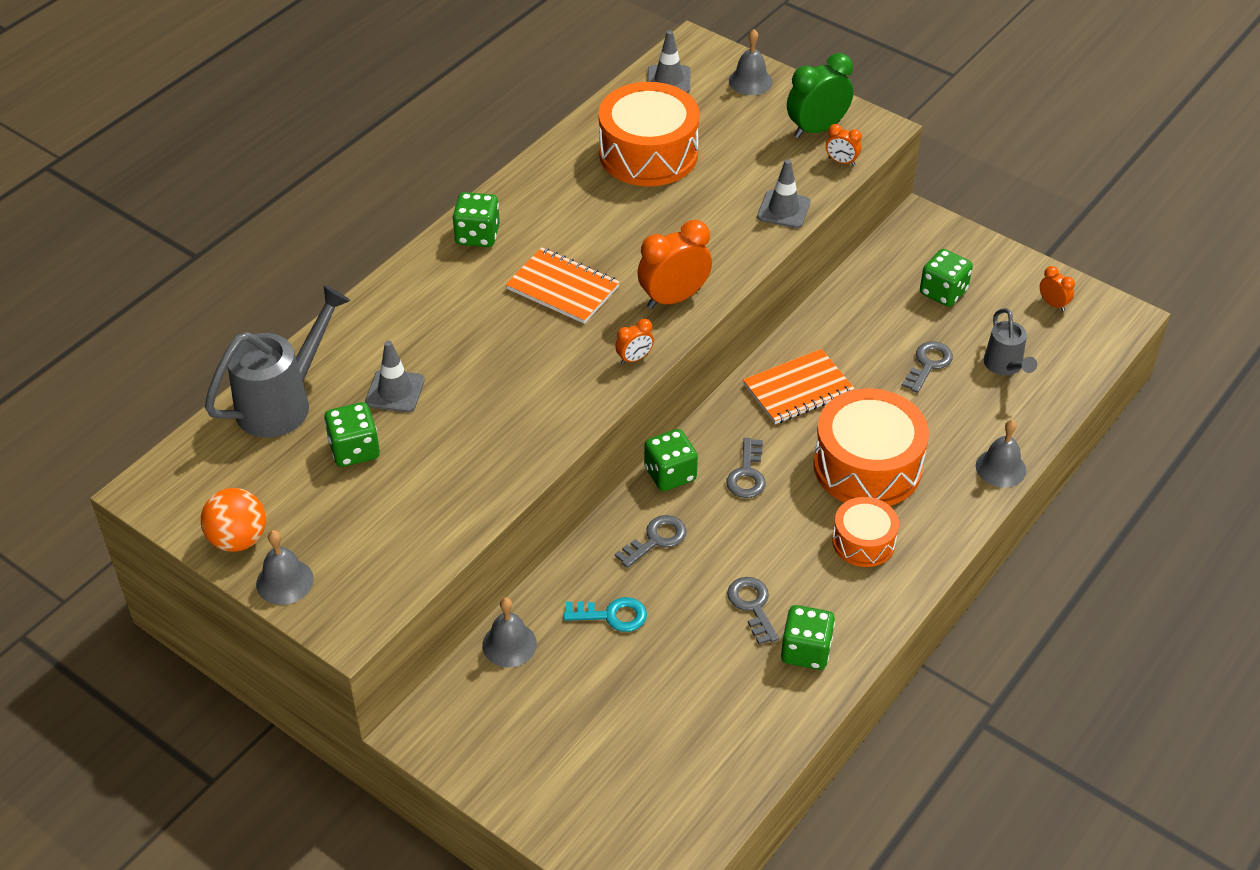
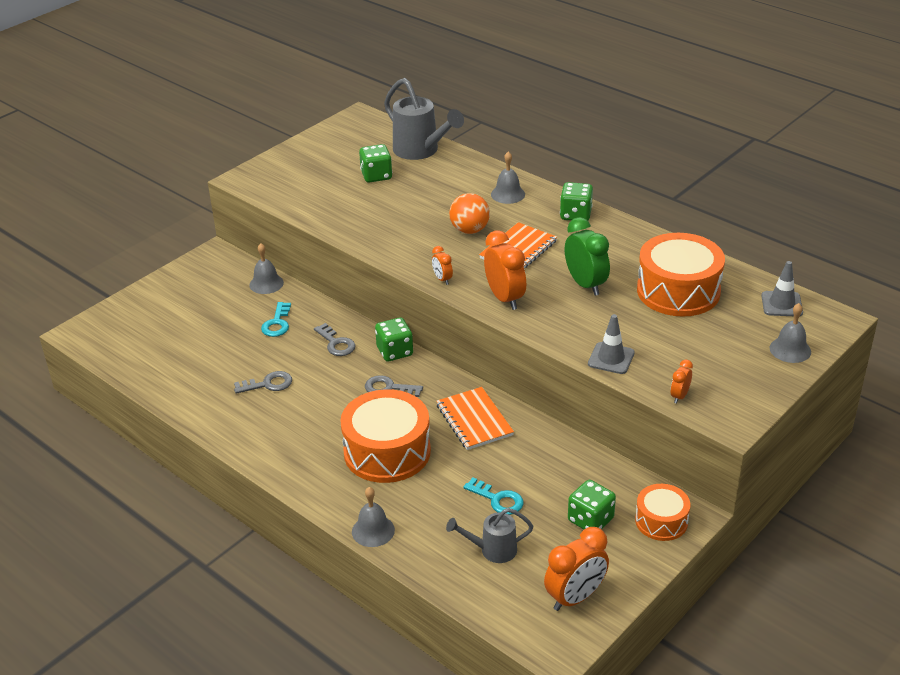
camera: 95 degrees right, 10 degrees down
orange ball [201,488,266,552] -> orange ball moved to [449,193,490,234]
grey bell [256,530,314,605] -> grey bell moved to [491,152,525,204]
grey traffic cone [365,341,425,412] -> none
green dice [781,605,835,670] -> none
green clock [787,53,853,138] -> green clock moved to [565,217,610,296]
orange drum [832,497,899,567] -> orange drum moved to [635,484,690,541]
grey key [901,341,953,393] -> turquoise key [463,477,524,515]
orange clock [1040,266,1075,312] -> orange clock [544,527,609,611], size x1.97

